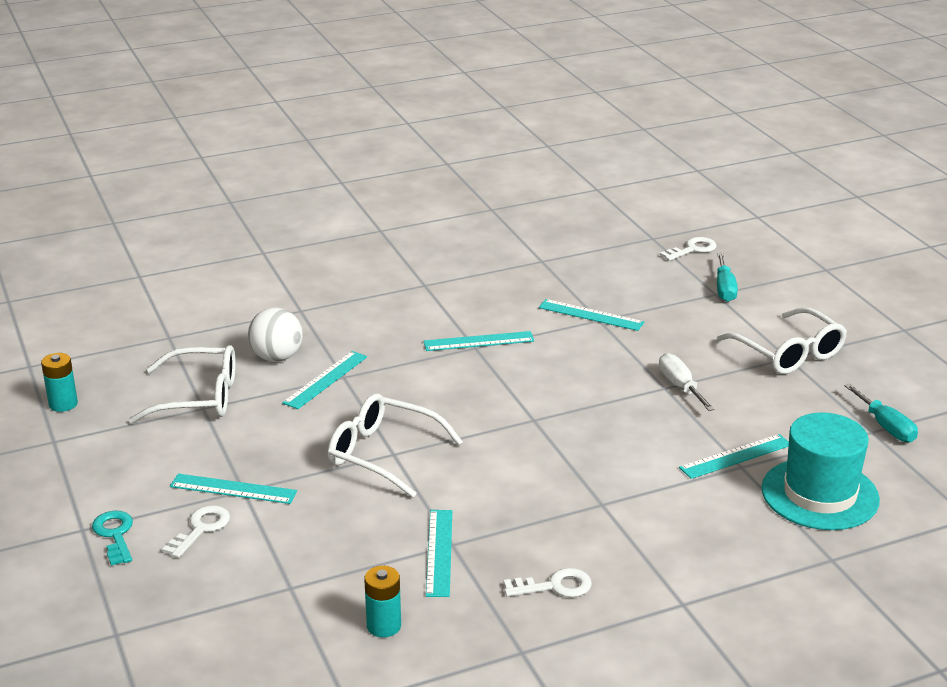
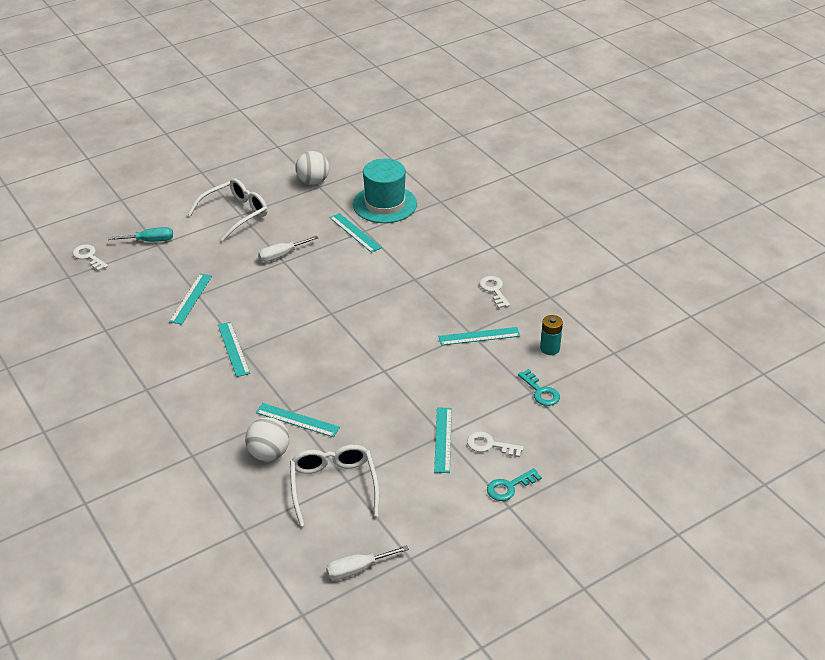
camera: 100 degrees left, 10 degrees up
turquoise battery [41,353,78,412] -> white screwdriver [326,545,409,580]
white glasses [328,393,463,498] -> none
turquoise screwdriver [844,383,918,443] -> white ball [295,151,329,185]
none -> turquoise key [518,369,560,406]

